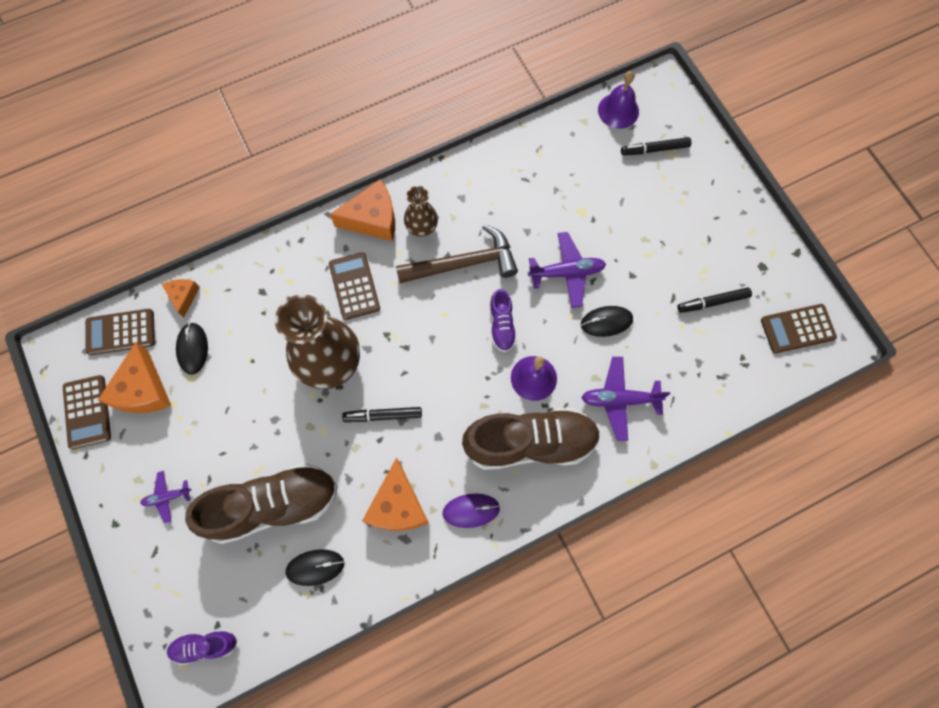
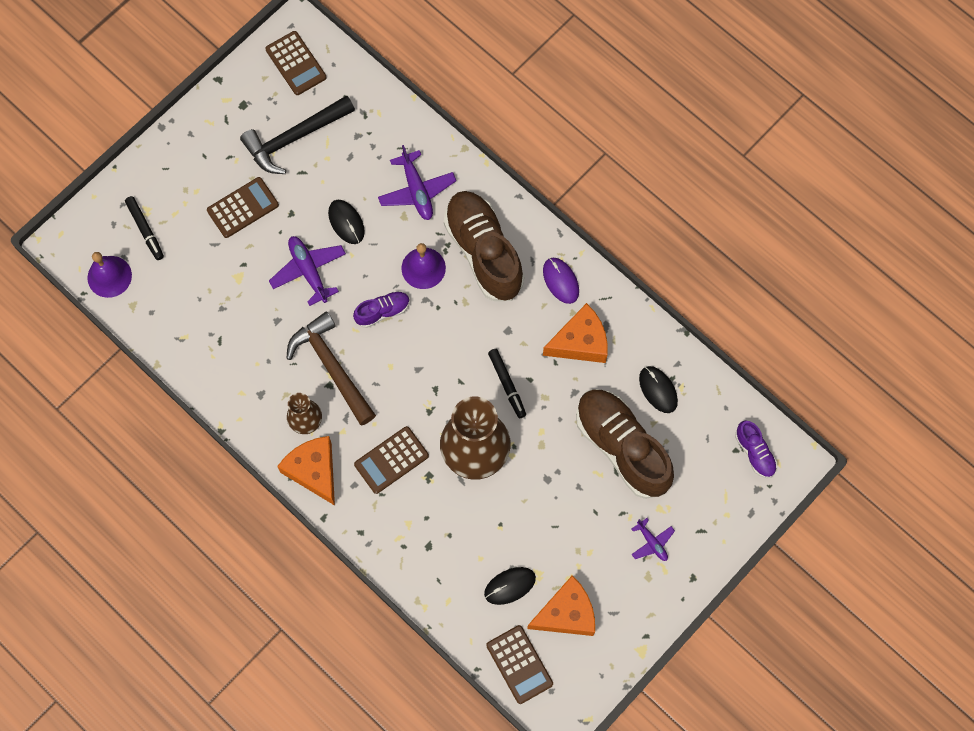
camera: 110 degrees left, 0 degrees up
brown calculator [63,375,111,449] -> brown calculator moved to [207,177,279,238]
orange cheese [162,279,200,318] -> none
black marker [678,287,752,313] -> black hammer [240,95,355,174]

